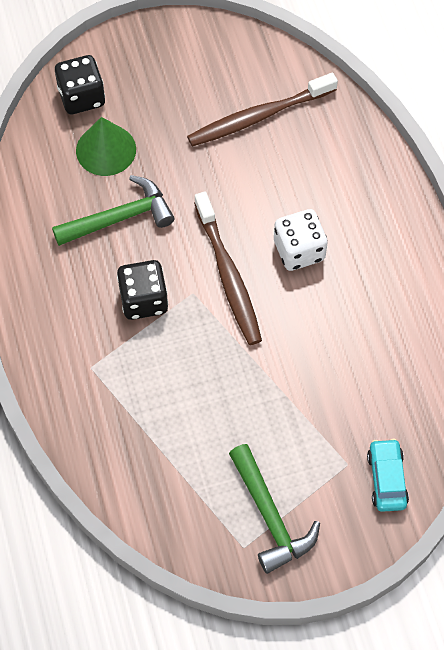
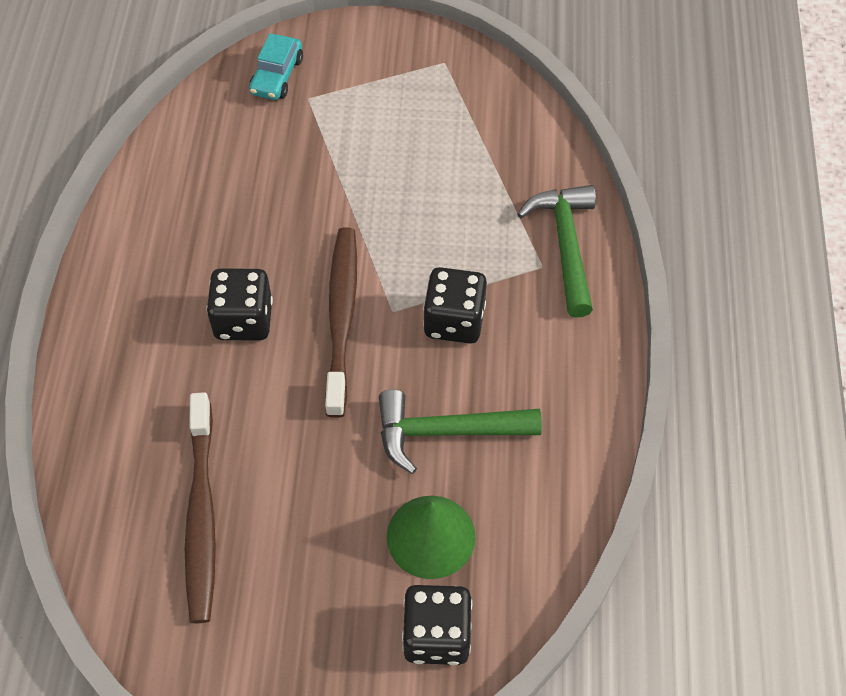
camera: 160 degrees left, 5 degrees down
brown toothbrush [187,73,338,147] -> brown toothbrush turned 90 degrees clockwise [185,392,216,623]
green hammer [229,444,320,574] -> green hammer moved to [517,185,596,318]
white dice [274,209,328,271] -> black dice [206,268,273,341]

